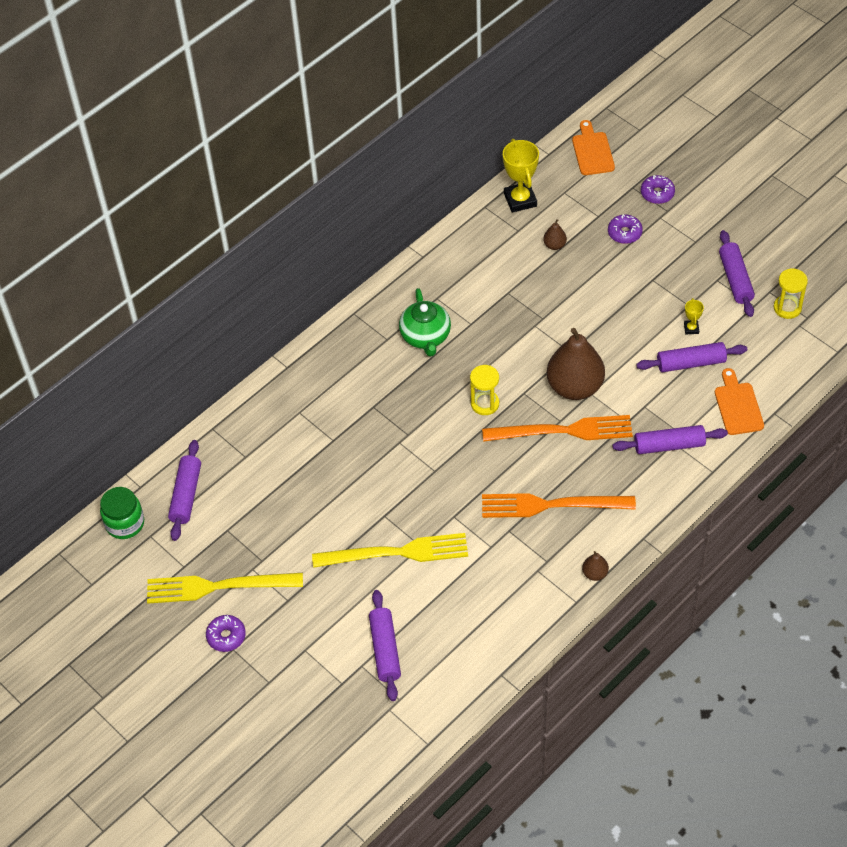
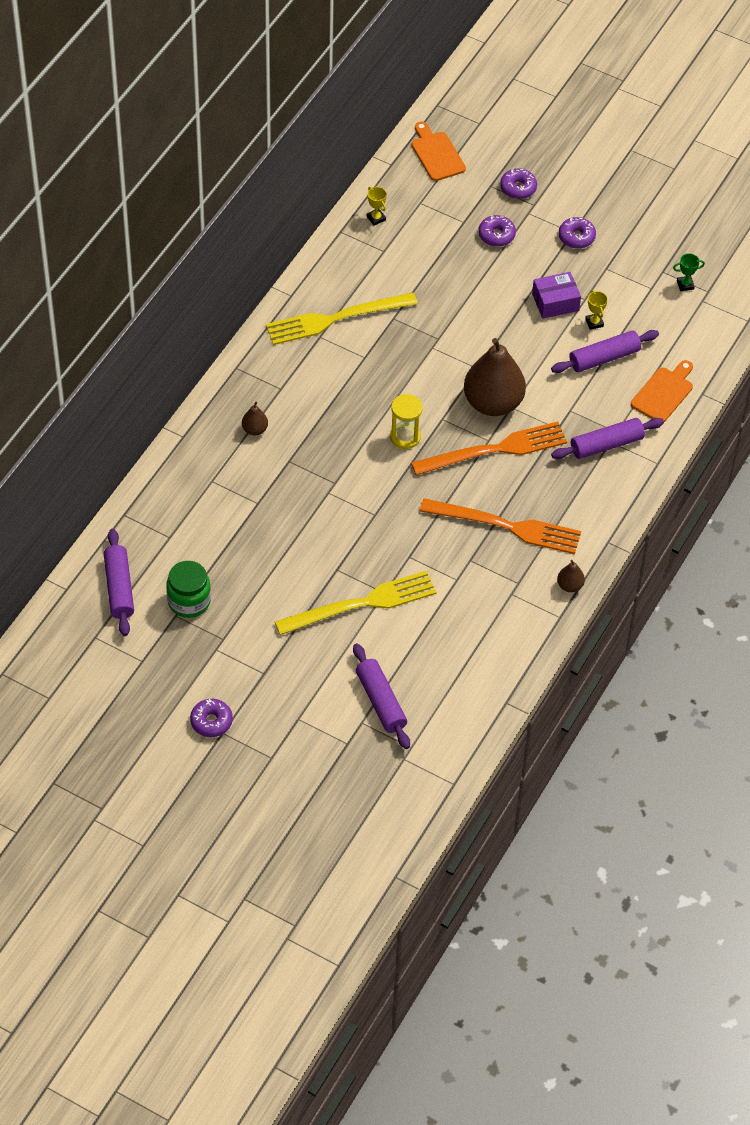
camera: 20 degrees left, 0 degrees up
green jar [100,487,144,539] -> green jar moved to [166,561,211,618]
yellow fork [147,573,303,604] -> yellow fork moved to [266,292,418,345]
green teapot [399,288,451,357] -> none
orange fork [482,493,636,518] -> orange fork turned 150 degrees counterclockwise [420,498,581,554]
yellow trophy [503,139,539,213] -> yellow trophy [367,187,387,225], size x0.49
brown pear [543,219,567,250] -> brown pear moved to [242,402,268,435]
orange cutting board [715,368,764,435] -> orange cutting board turned 60 degrees clockwise [631,360,693,422]
purple rolling pin [719,230,755,317] -> none
yellow hourglass [774,268,808,319] -> green trophy [673,253,705,291]
none -> purple box [532,272,581,319]
none -> purple donut [559,217,596,249]

